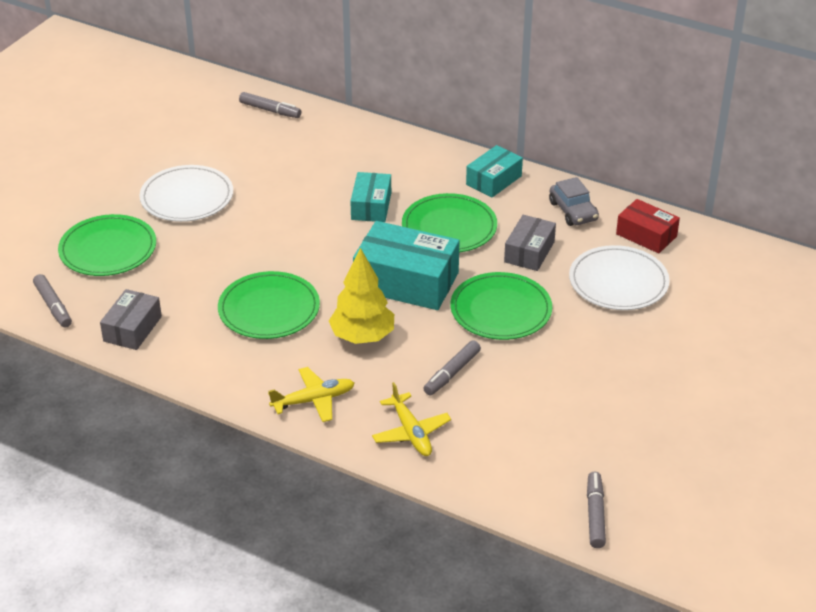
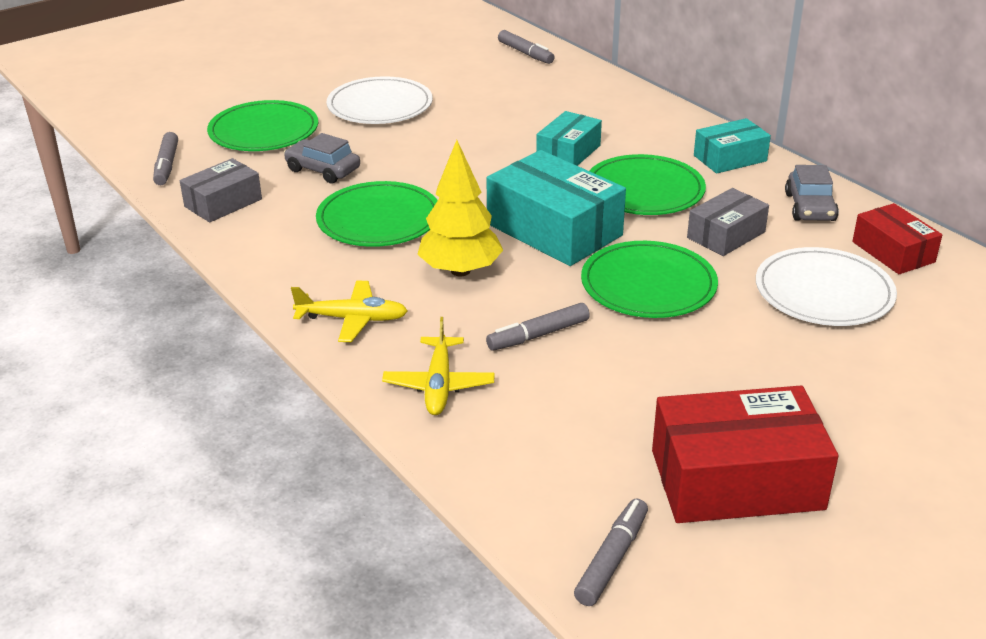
camera: 25 degrees right, 5 degrees down
none -> grey car [284,133,360,183]
none -> red box [652,386,839,523]

